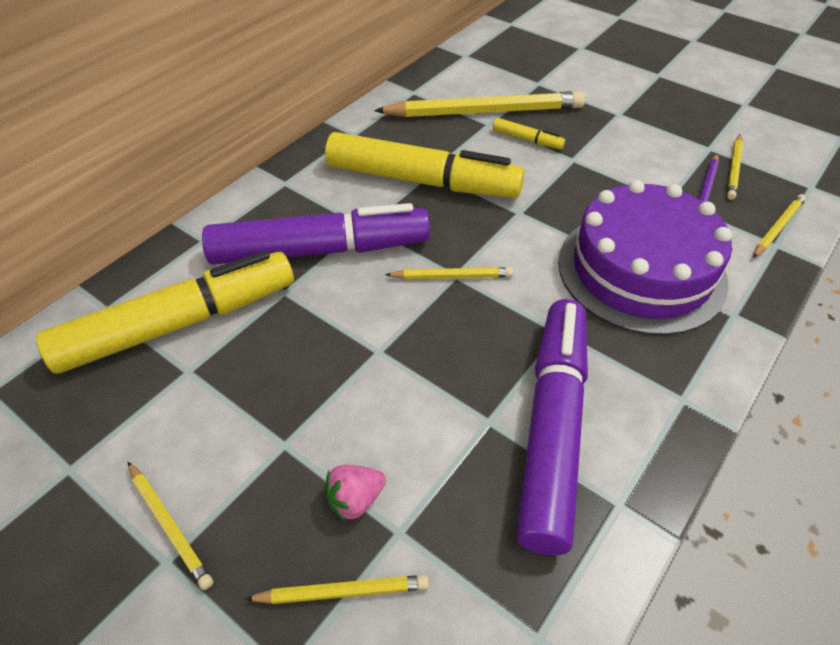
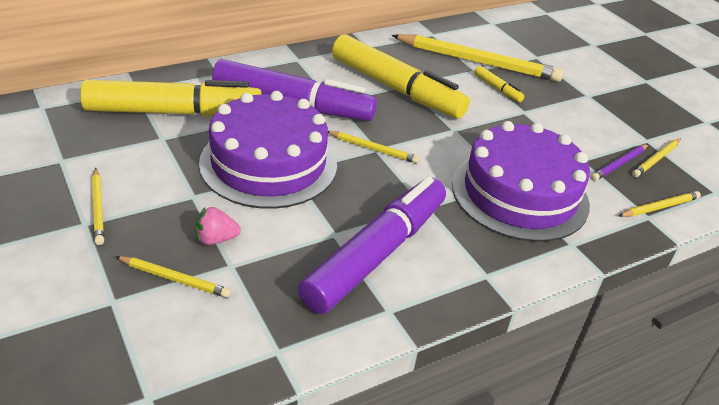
camera: 20 degrees right, 10 degrees down
none -> purple cake [199,91,337,209]

